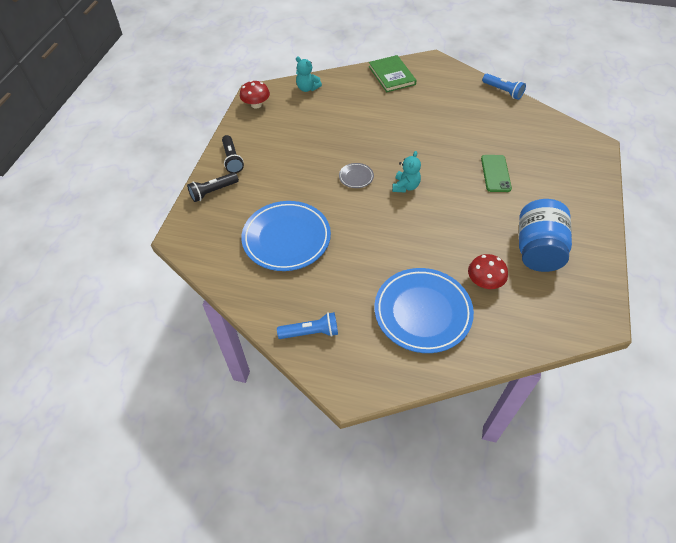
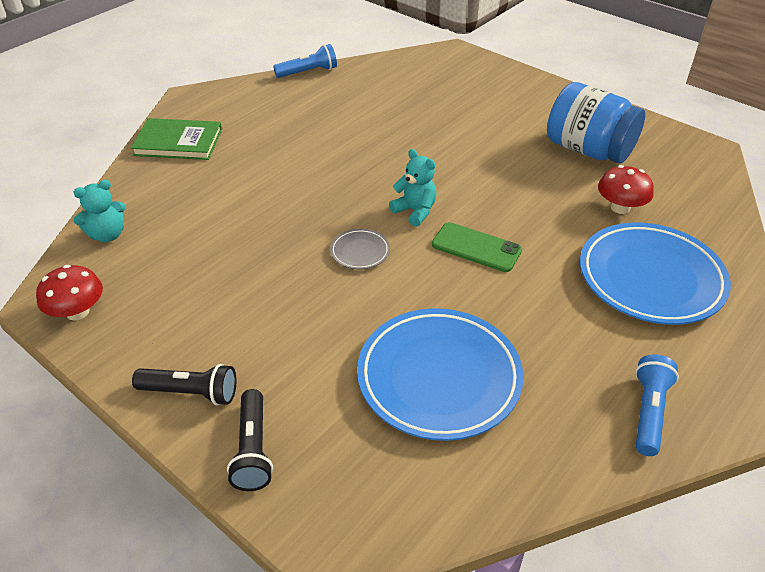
camera: 65 degrees left, 10 degrees down
green phone [481,155,512,192] -> green phone moved to [432,222,522,272]

